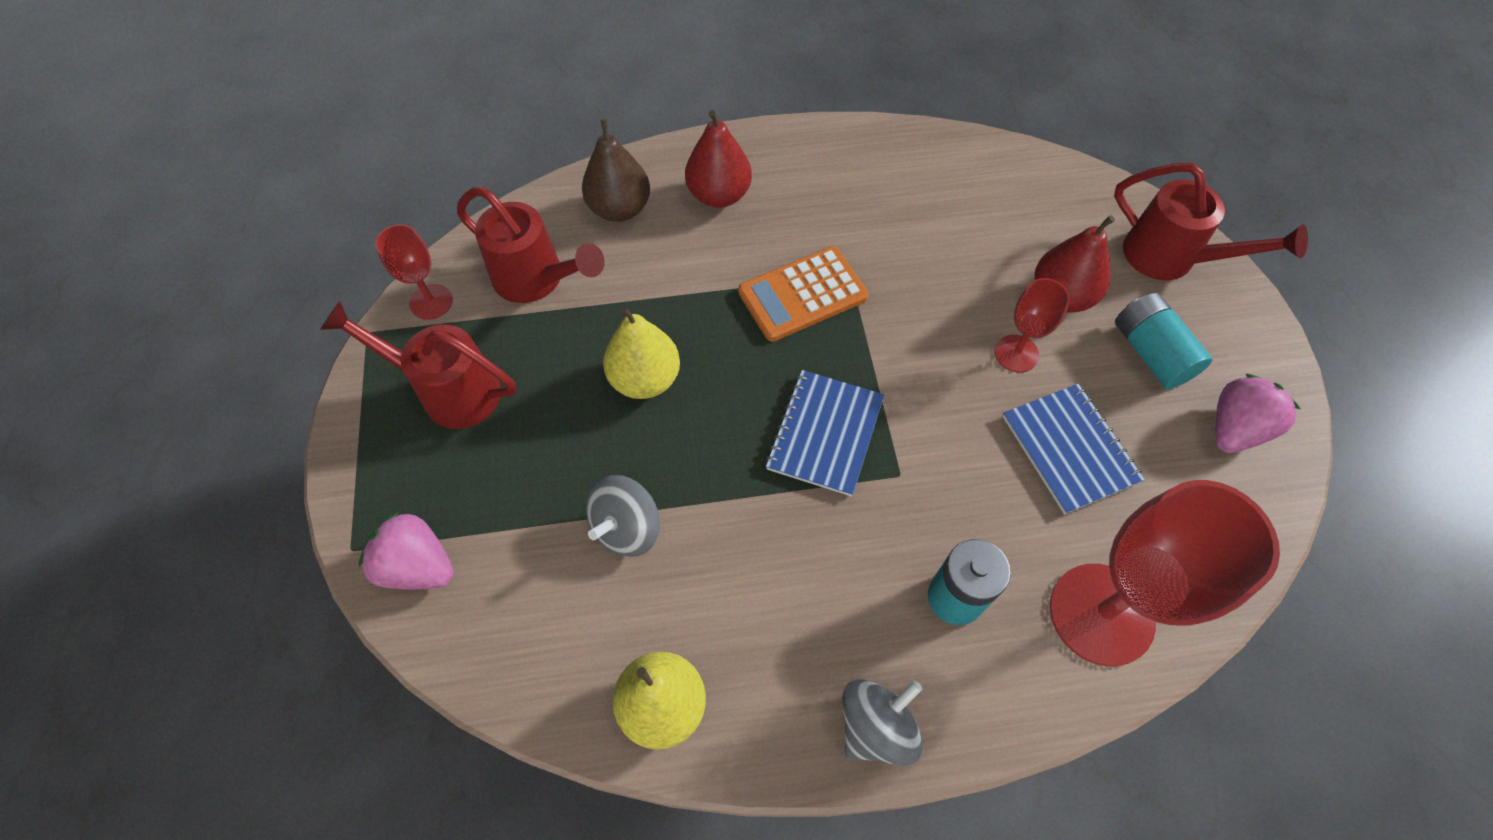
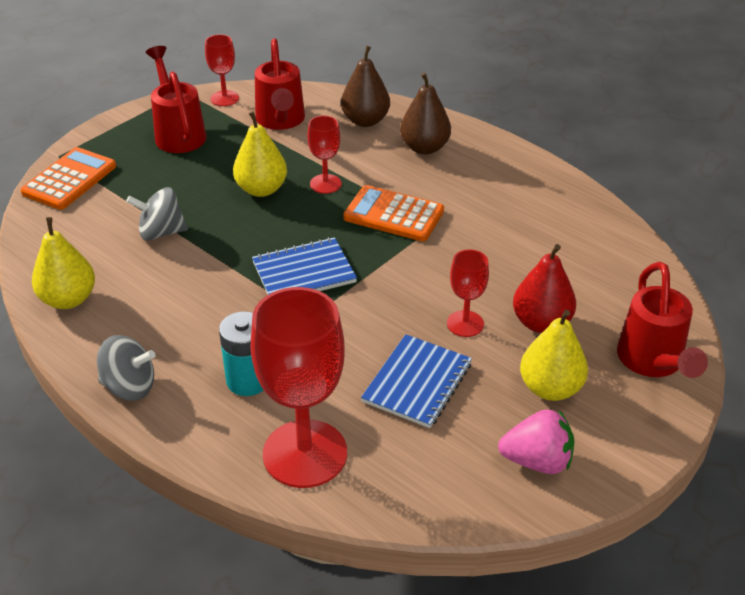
camera: 50 degrees right, 20 degrees down
pink strawberry [359,511,454,589] -> orange calculator [20,147,116,210]
red pear [685,110,752,208] -> brown pear [400,72,451,155]
turquoise battery [1115,293,1212,389] -> yellow pear [520,310,588,401]
none -> red goblet [308,115,341,194]

